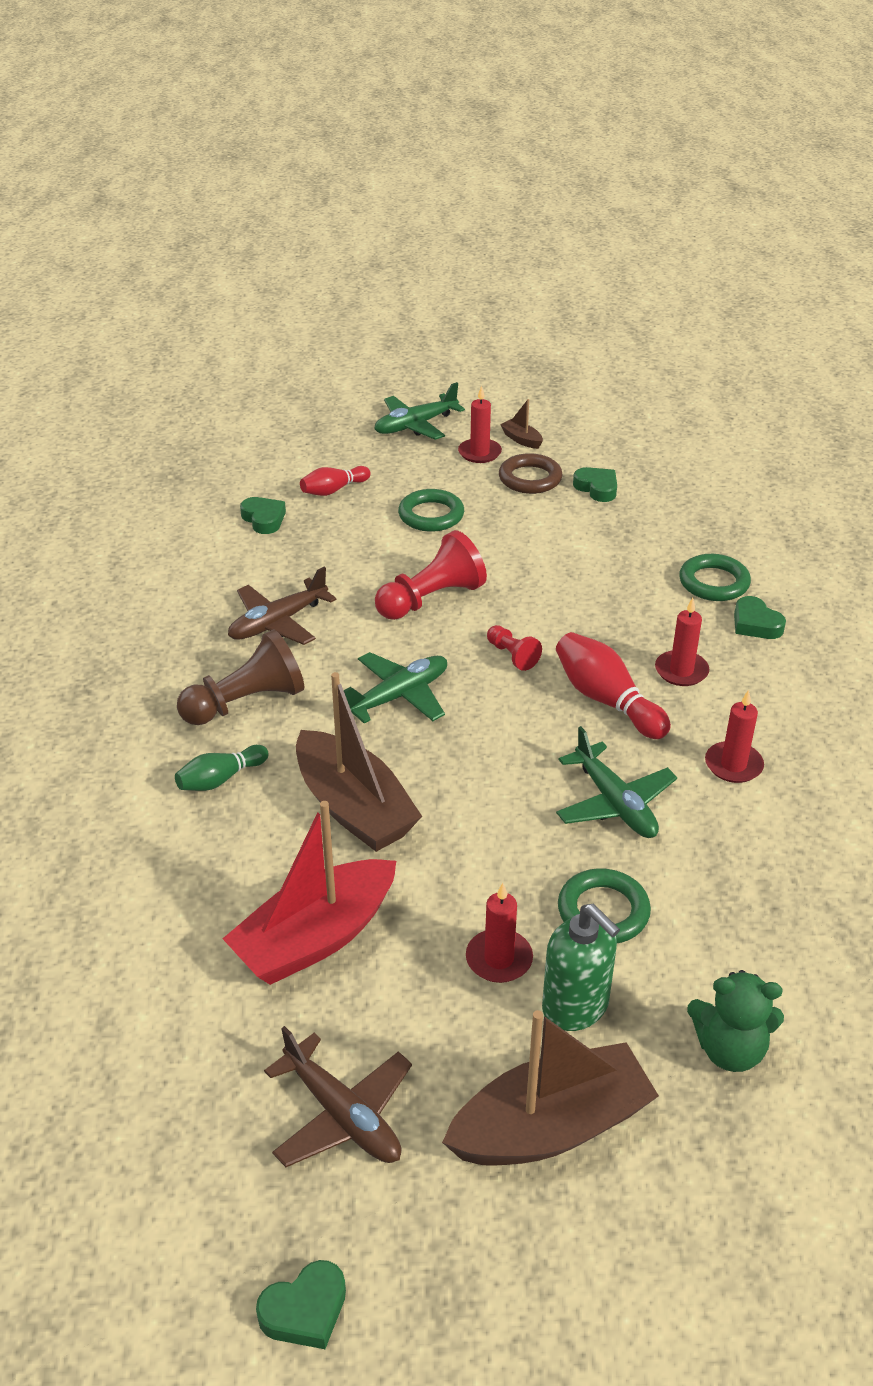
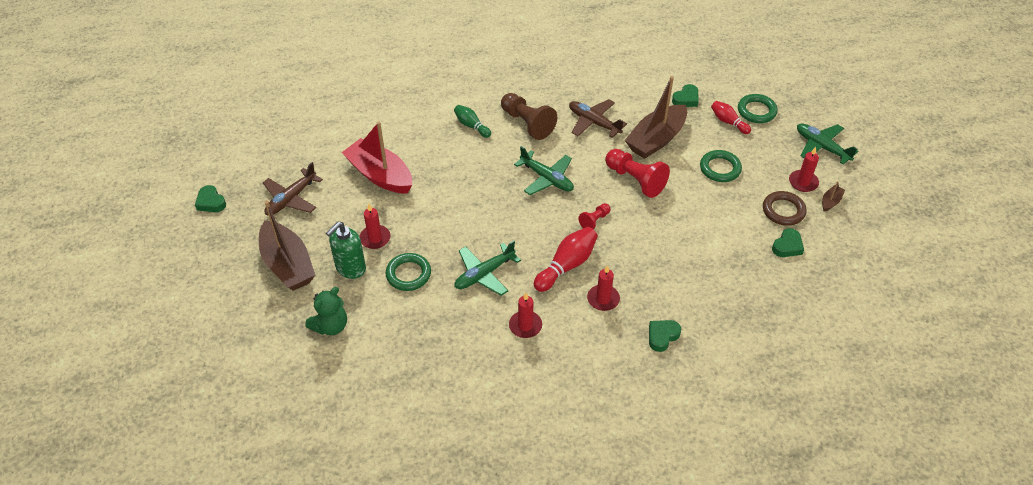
camera: 80 degrees right, 10 degrees up
brown boat [296,672,422,852] -> brown boat moved to [625,76,687,159]
green ring [679,554,751,601] -> green ring moved to [738,94,778,123]
green teddy bear [687,970,784,1072] -> green teddy bear turned 135 degrees counterclockwise [306,287,347,335]

